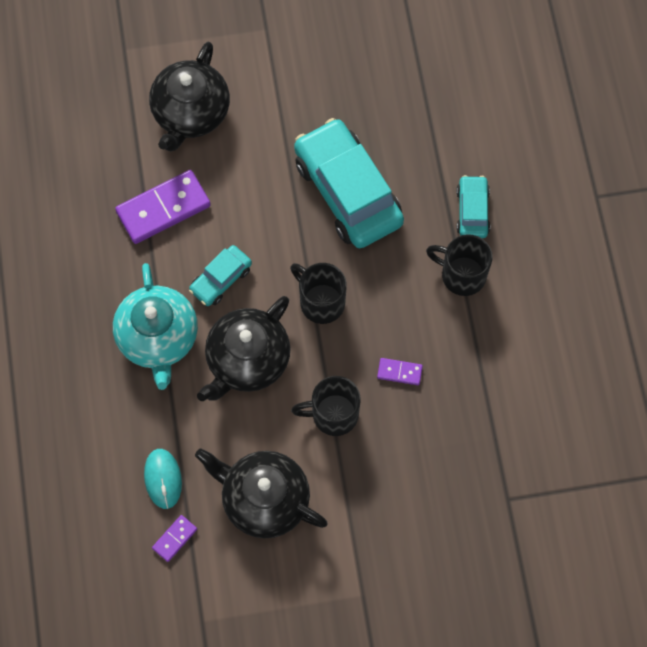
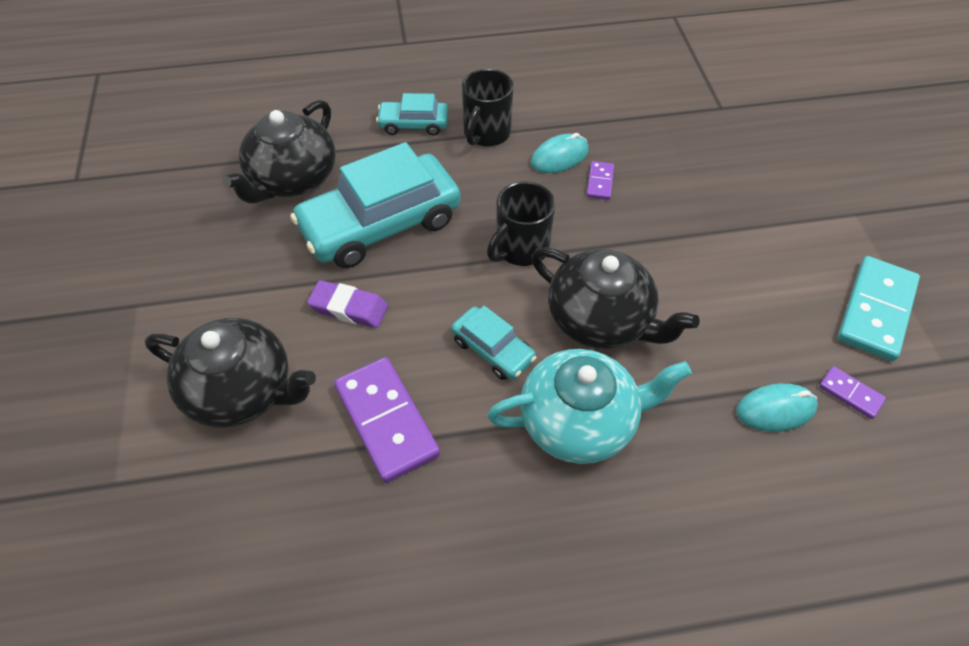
camera: 90 degrees left, 15 degrees down
black teapot [195,448,328,538] -> black teapot moved to [222,100,336,204]
black mug [291,376,361,436] -> none
none -> purple eraser [307,280,388,328]
none -> turquoise mouse [531,133,589,173]
none -> turquoise domino [838,256,920,361]

